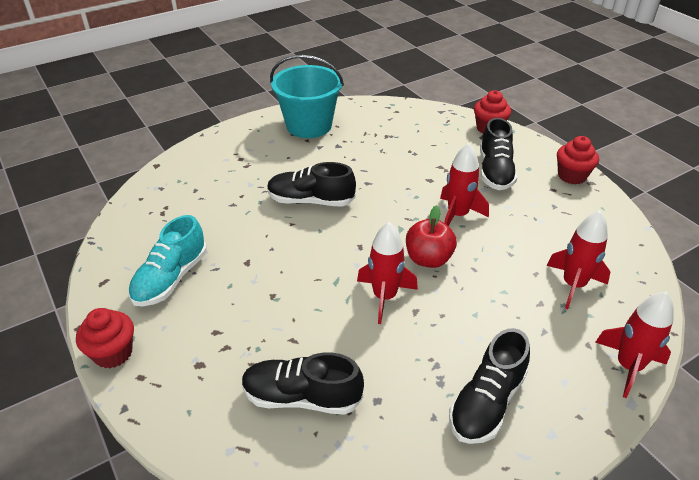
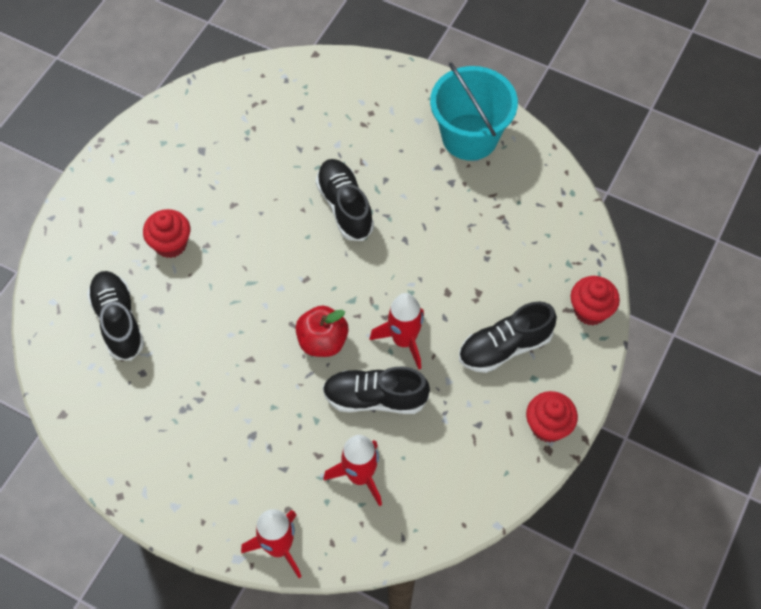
camera: 60 degrees right, 20 degrees up
red cupcake [76,308,134,368] -> red cupcake moved to [143,209,190,258]
turquoise shoe [128,215,207,306] -> none
red rocket [357,222,418,324] -> none
black shoe [449,328,530,444] -> black shoe moved to [323,366,430,414]

